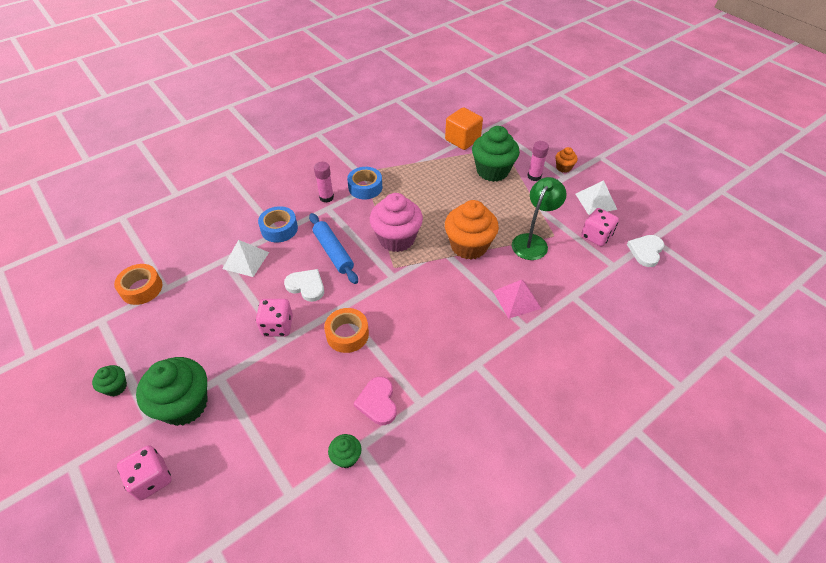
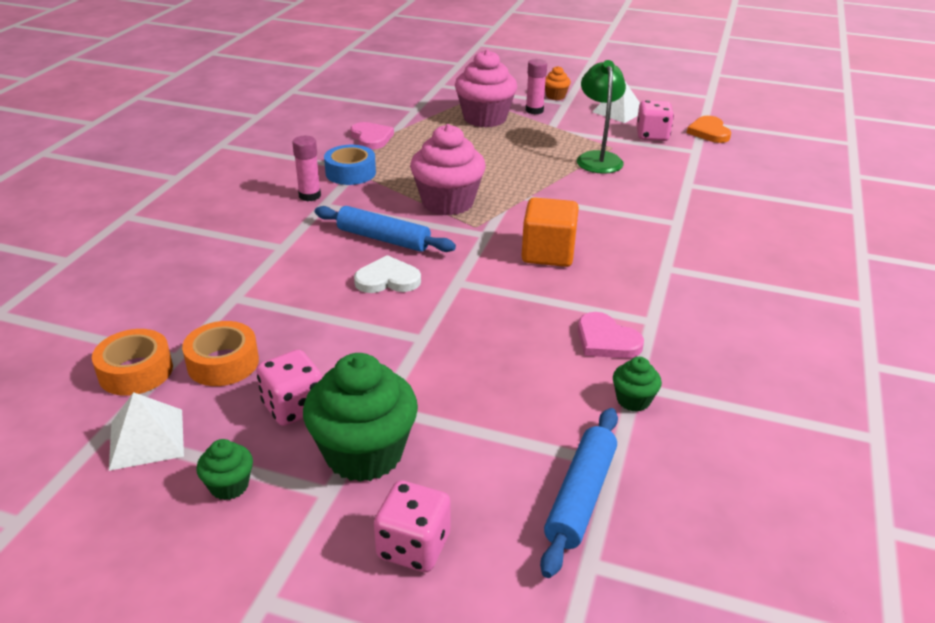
camera: 35 degrees left, 15 degrees down
white pyramid [223,240,269,277] -> white pyramid moved to [109,392,184,471]
pink dice [256,299,293,336] -> pink dice moved to [256,350,322,426]
blue tape [258,206,298,243] -> none
orange tape [324,308,369,353] -> orange tape moved to [182,321,259,386]
orange cube [445,107,483,150] -> orange cube moved to [521,197,579,267]
orange cupcake [445,200,499,260] -> none
green cupcake [472,126,520,182] -> pink cupcake [455,49,517,127]
pink pyramid [493,280,542,319] -> none
white heart [627,235,664,267] -> orange heart [687,116,731,143]
none -> pink heart [350,122,394,150]
none -> blue rolling pin [540,408,618,578]

